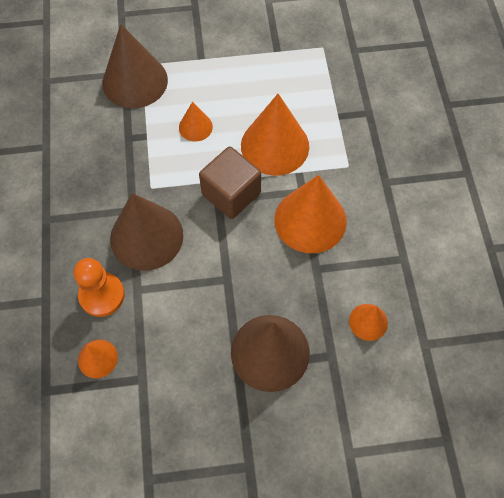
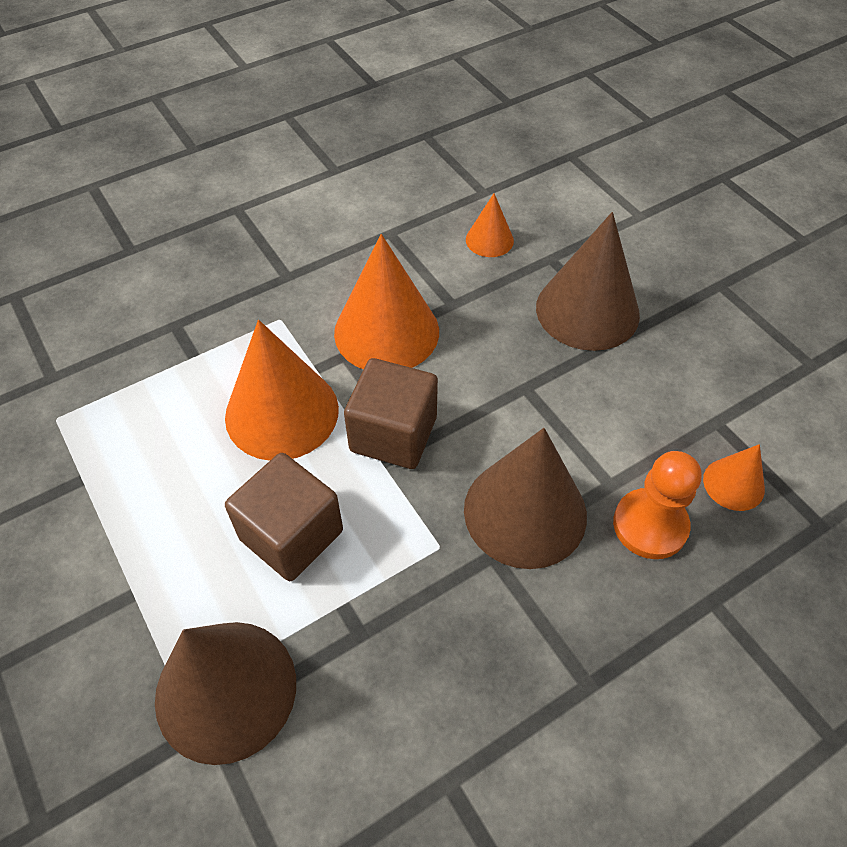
camera: 115 degrees left, 10 degrees down
orange cone [179,102,213,141] -> brown cube [225,453,343,581]

